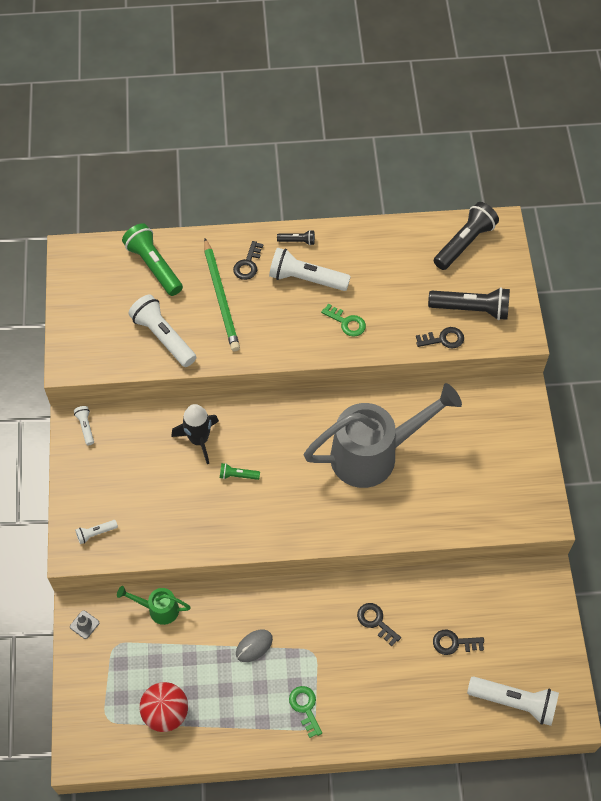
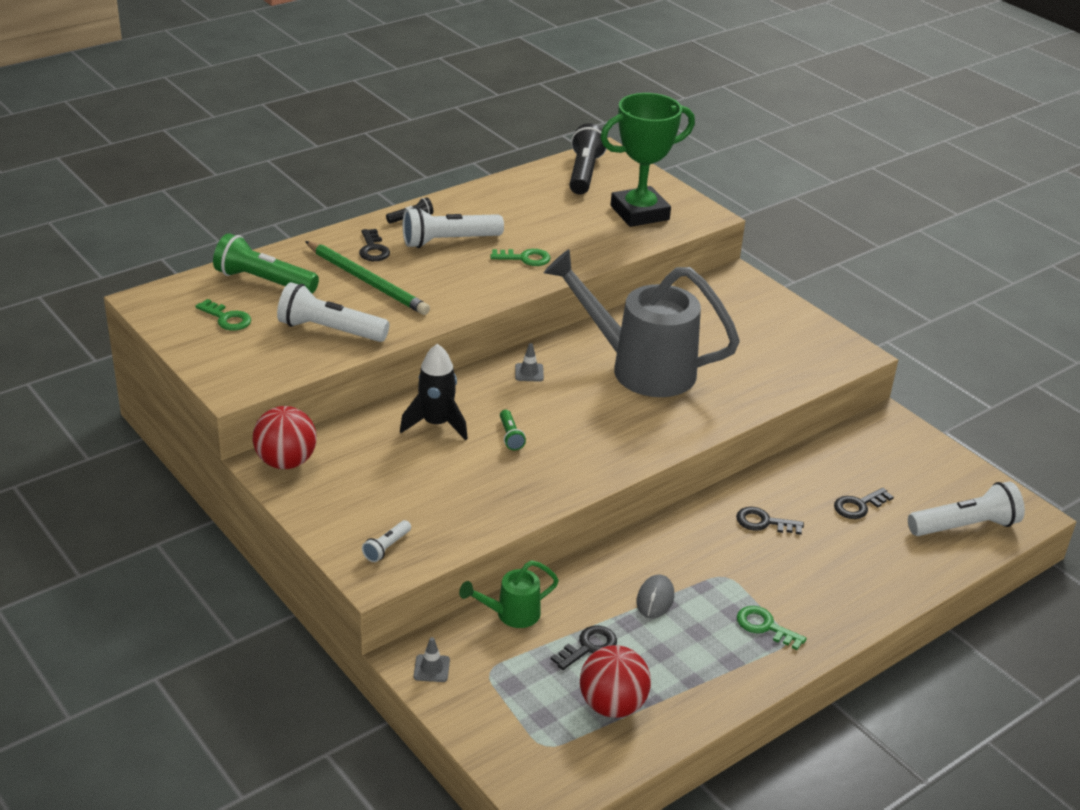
camera: 35 degrees left, 25 degrees down
white flashlight [74,406,94,445] -> red ball [253,406,317,469]
green flashlight [220,463,260,480] -> green flashlight turned 75 degrees counterclockwise [500,410,526,450]
grey watering can [304,383,462,488] -> grey watering can turned 105 degrees counterclockwise [544,249,740,397]
black key [416,327,464,348] -> black key moved to [551,625,617,670]
black flashlight [428,287,510,320] -> green trophy [600,93,695,227]
none -> green key [195,299,251,331]
none -> grey traffic cone [515,343,544,382]

